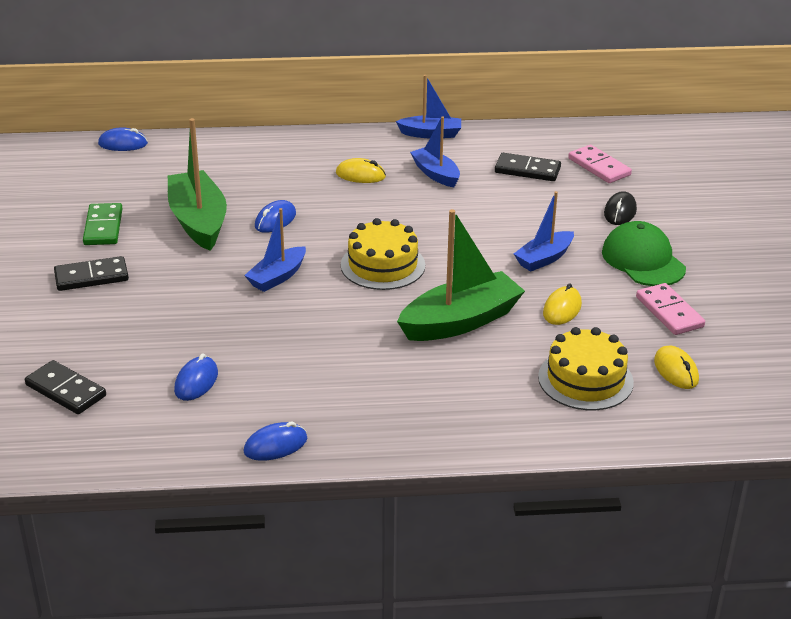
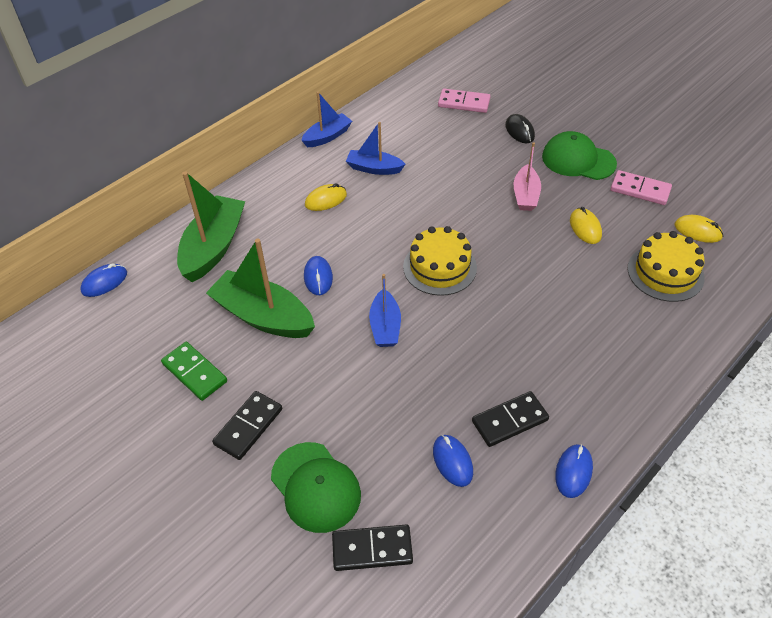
camera: 40 degrees left, 15 degrees up
green boat [397,209,525,341] -> green boat moved to [177,171,245,282]
black domino [495,153,561,181] -> black domino moved to [472,391,549,447]
blue boat [514,191,574,271] -> pink boat [514,142,541,211]
none -> green cap [271,442,361,533]

